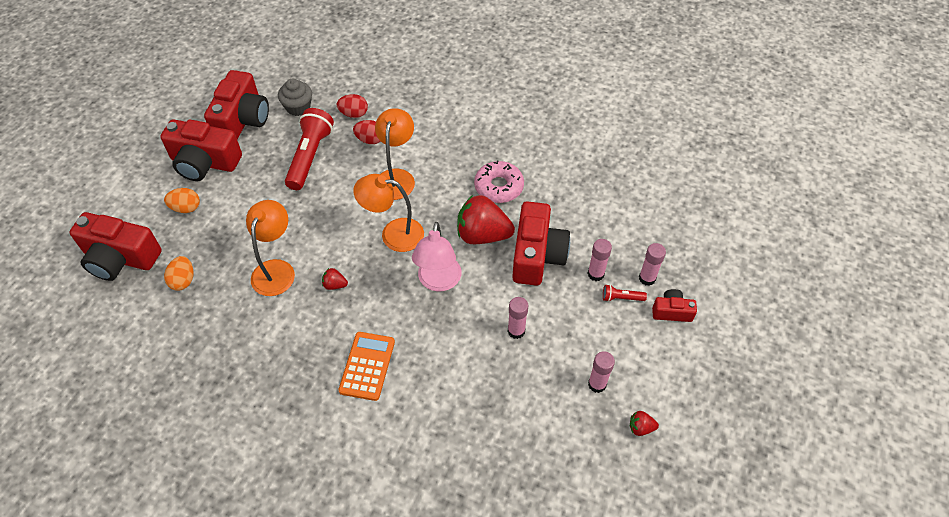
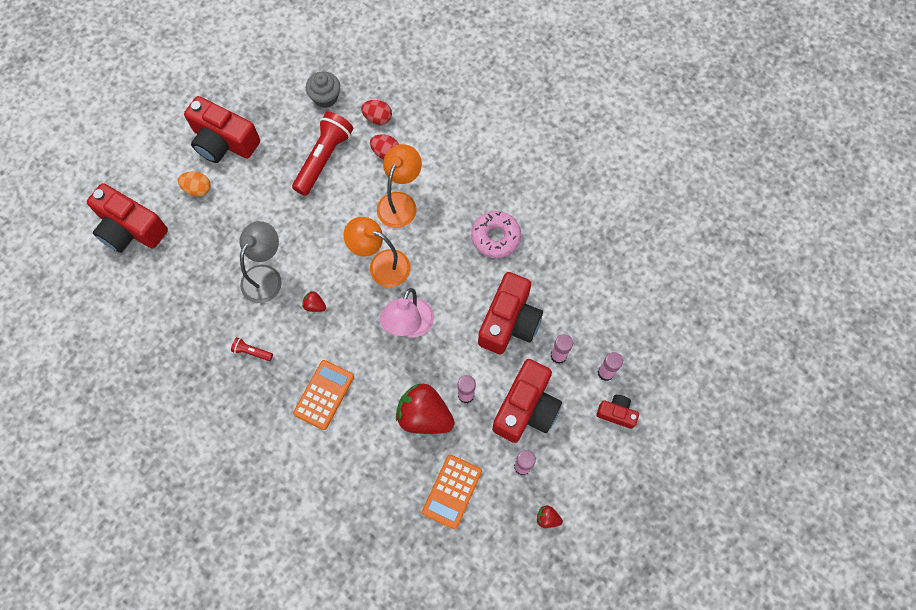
camera: 15 degrees right, 15 degrees up
orange egg [164,256,193,291] -> none
red camera [204,70,269,139] -> red camera moved to [492,359,562,443]
orange lamp [246,200,295,296] -> grey lamp [239,221,282,303]
red strawberry [457,195,515,244] -> red strawberry moved to [396,384,455,434]
red flashlight [603,285,647,302] -> red flashlight moved to [231,337,273,361]
none -> orange calculator [422,454,482,529]

